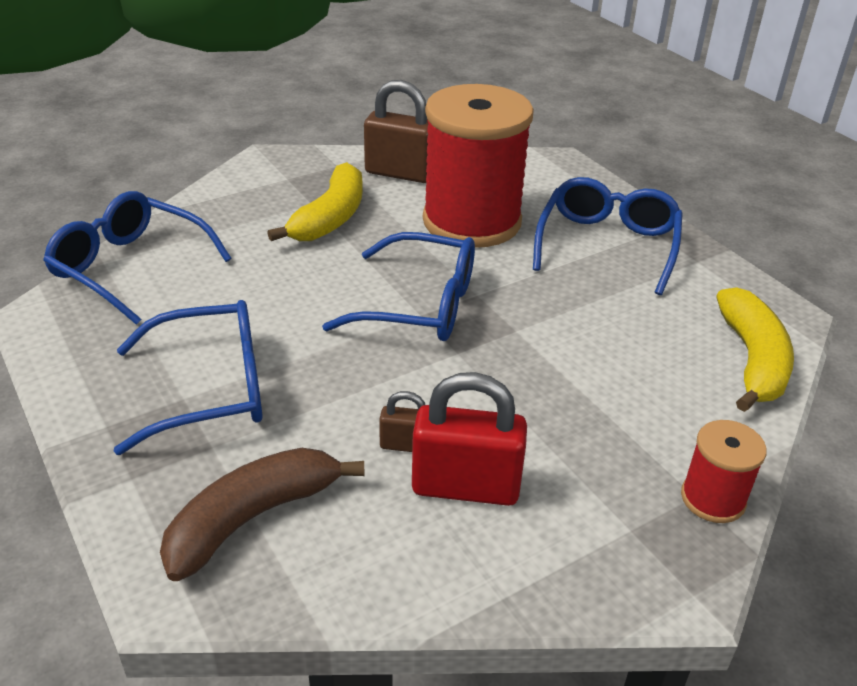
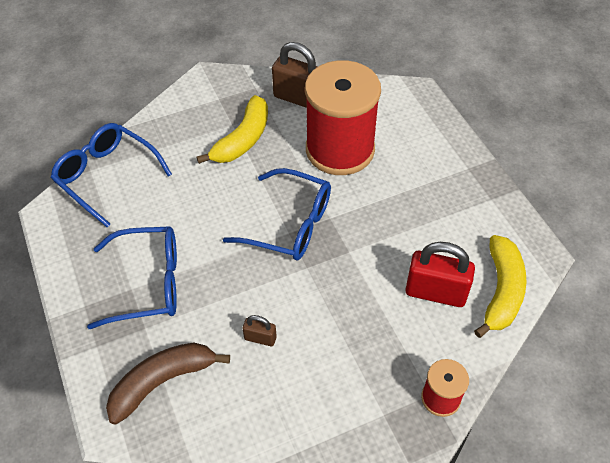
camera: 10 degrees right, 15 degrees up
red padlock [412,372,527,506] -> red padlock moved to [405,242,475,307]
blue glasses [533,177,683,295] -> none

